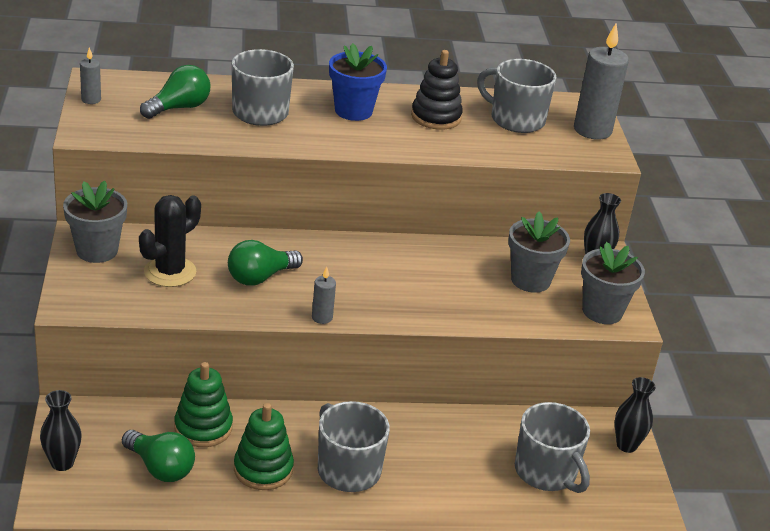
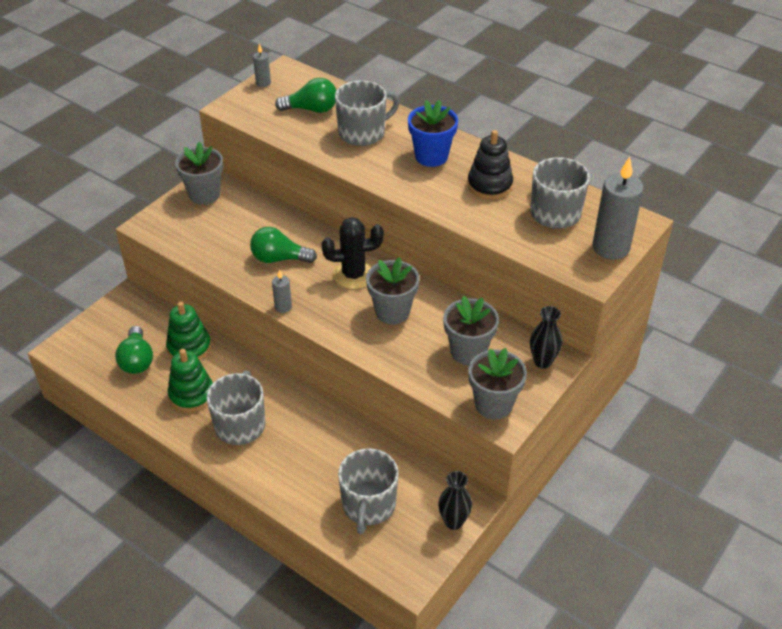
camera: 45 degrees right, 10 degrees up
black vase [40,390,82,471] -> none
black cactus [139,195,201,287] -> black cactus moved to [321,217,384,289]
none -> grey flower pot [366,257,419,325]

